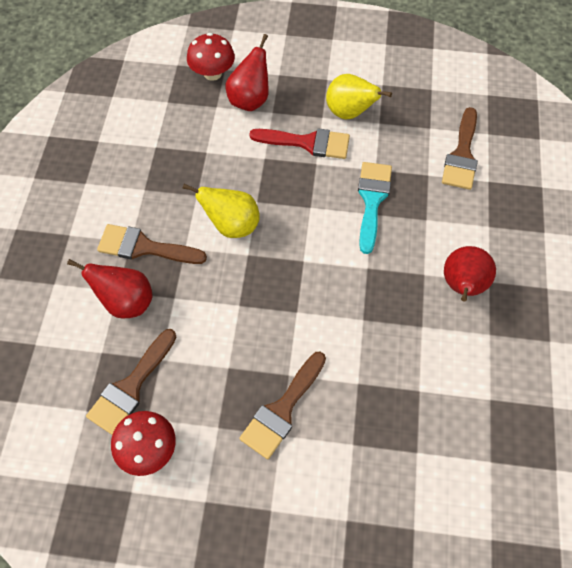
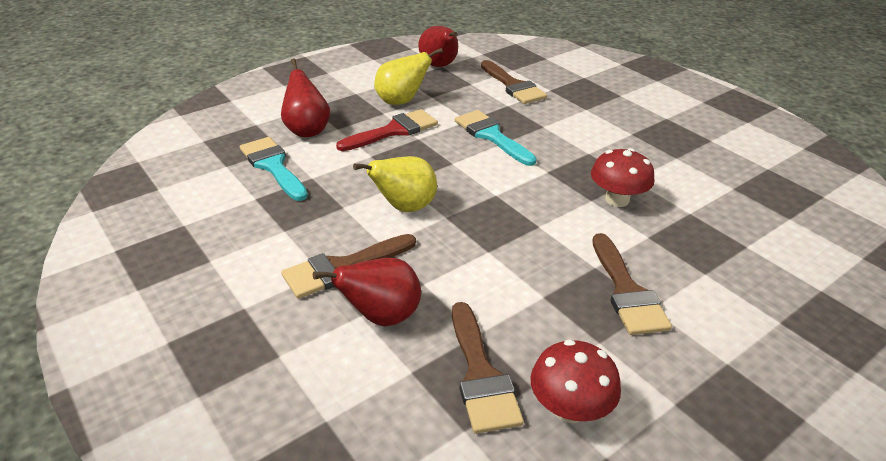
camera: 45 degrees left, 25 degrees down
red mushroom [187,33,235,81] -> red mushroom moved to [591,148,654,207]
red pear [444,246,496,301] -> red pear moved to [418,26,458,67]
none -> turquoise brush [240,137,308,201]

